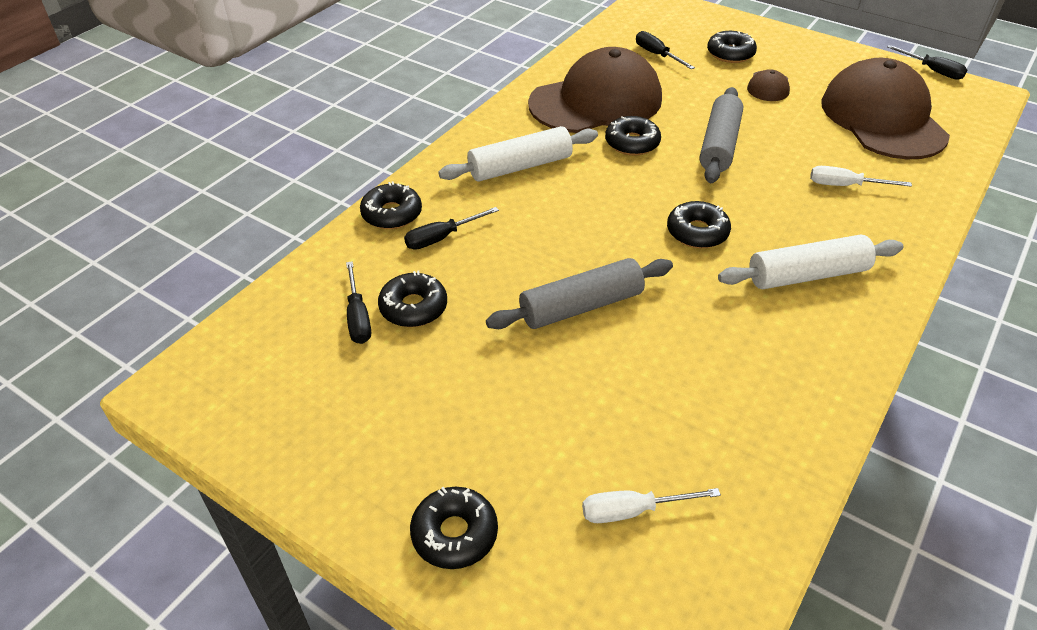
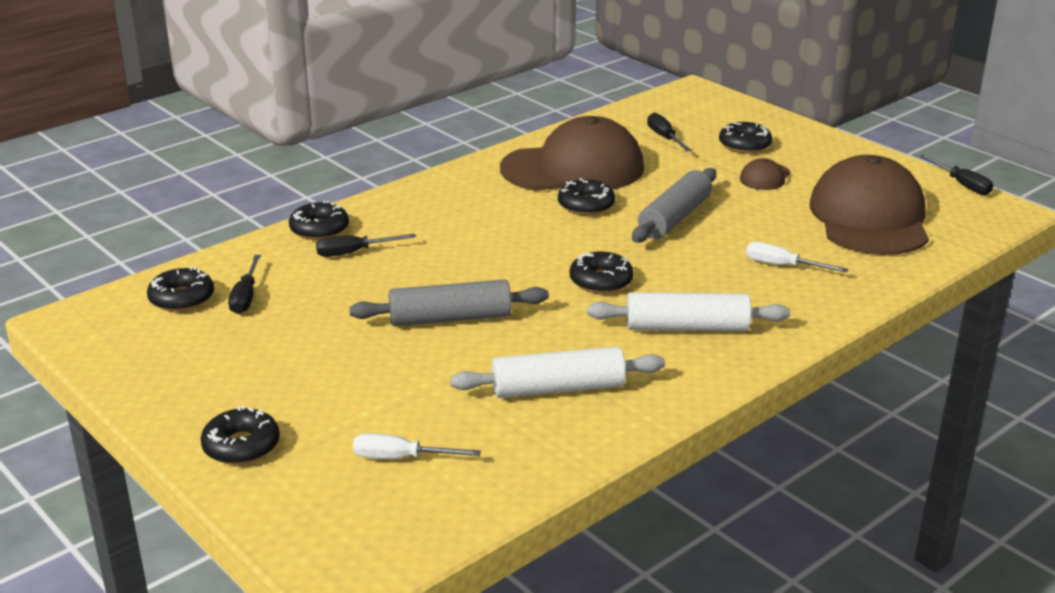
camera: 15 degrees right, 15 degrees down
black donut [378,271,447,327] -> black donut moved to [147,267,214,312]
white rolling pin [438,126,598,182] -> white rolling pin moved to [450,346,665,398]

